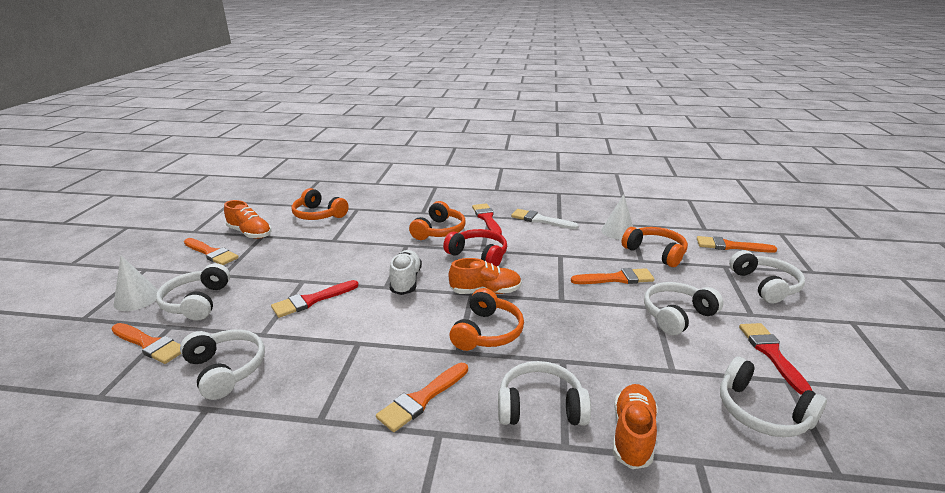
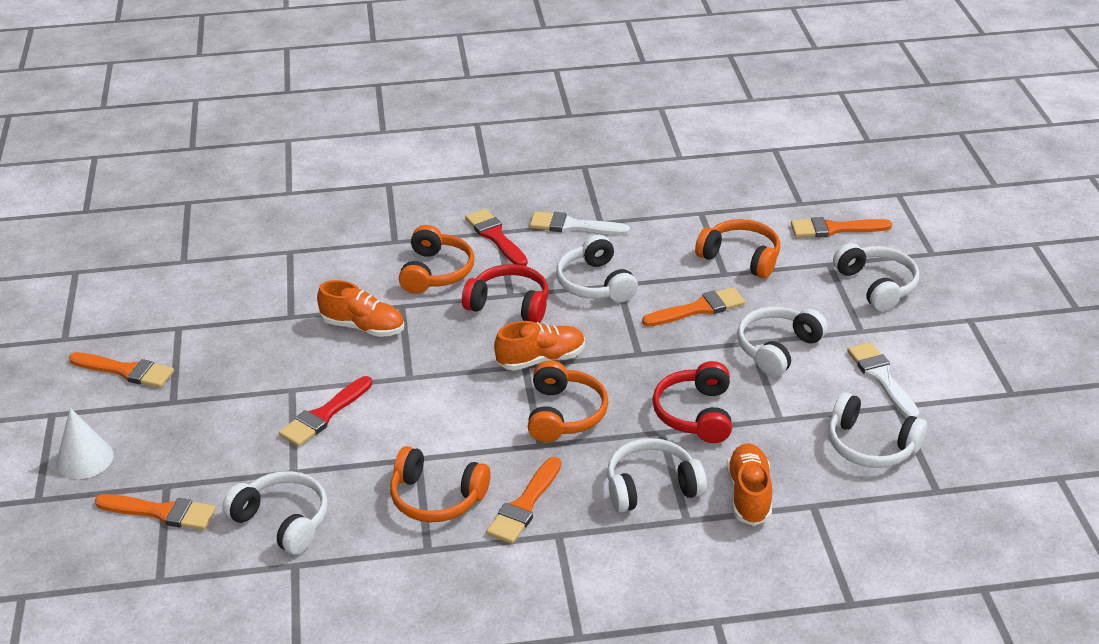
camera: 15 degrees left, 10 degrees up
white headphones [156,263,230,321] -> white headphones moved to [556,235,638,302]
orange shoe [224,200,272,239] -> orange shoe moved to [317,280,404,337]
orange headphones [292,188,348,220] -> orange headphones moved to [390,446,490,522]
white shoe [389,250,422,295] -> none
white cone [601,194,633,240] -> none
red brush [739,323,812,395] -> white brush [847,342,919,418]
none -> red headphones [652,361,732,443]

